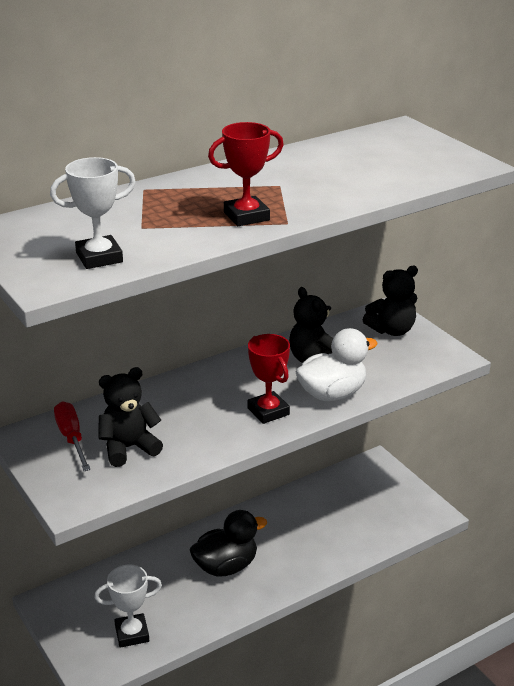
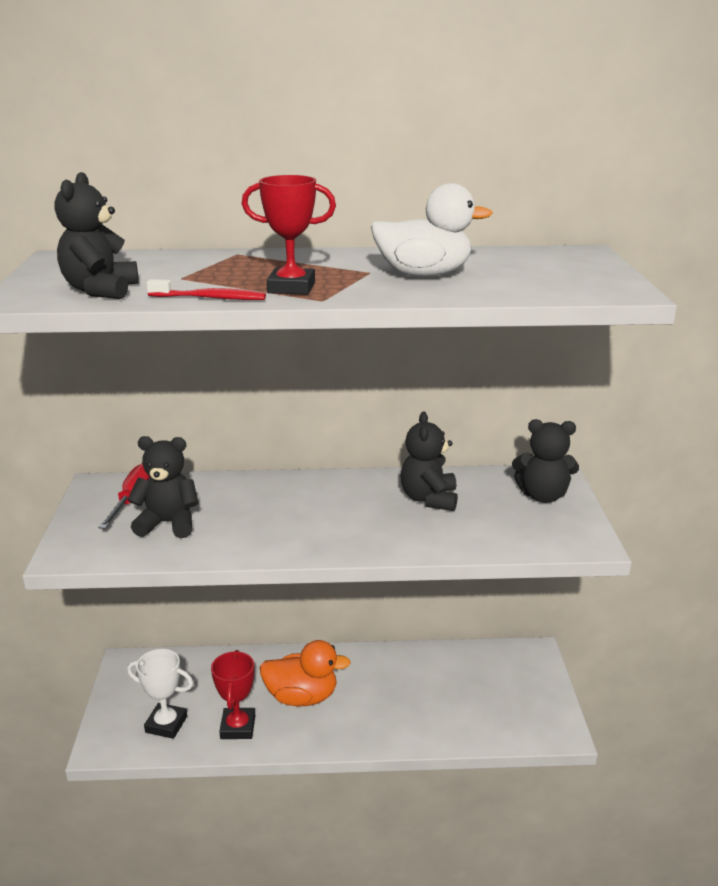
camera: 30 degrees right, 5 degrees down
white trophy [50,157,136,269] -> black teddy bear [55,172,139,299]
black duck [190,510,267,577] -> orange duck [260,640,351,706]
red trophy [247,334,290,424] -> red trophy moved to [211,650,255,739]
white duck [296,328,378,401] -> white duck moved to [371,183,493,277]
none -> red toothbrush [146,279,266,300]

